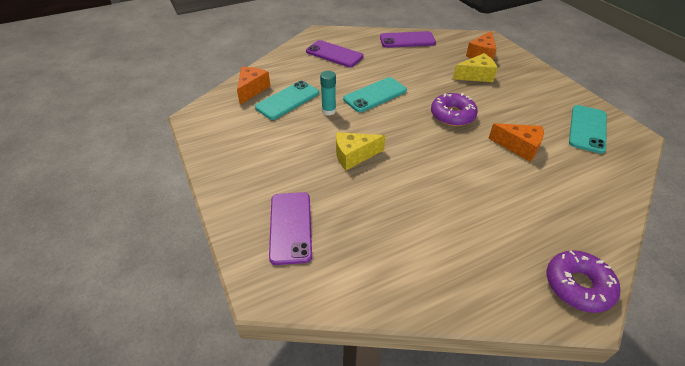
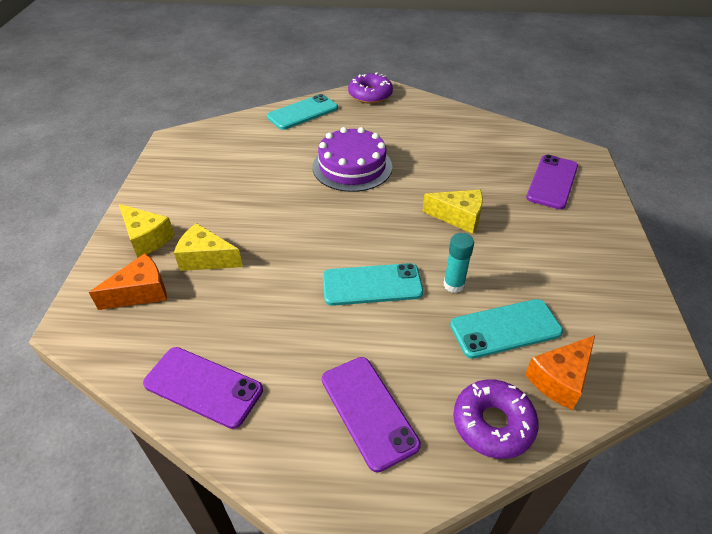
camera: 150 degrees left, 0 degrees up
purple donut [431,93,478,126] -> purple donut moved to [453,379,539,459]
orange cheese [488,123,544,162] -> none
turquoise phone [569,105,607,154] -> turquoise phone moved to [267,94,338,130]
none -> yellow cheese [119,204,175,258]
none -> purple cake [313,127,392,192]

